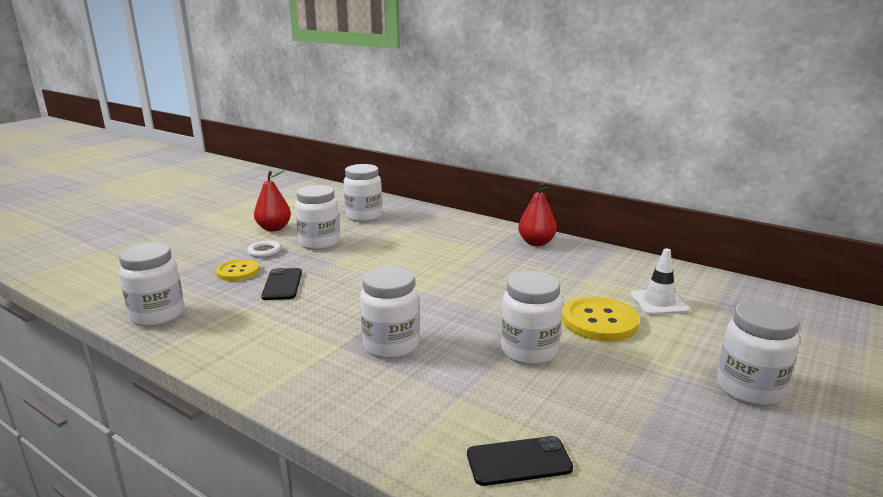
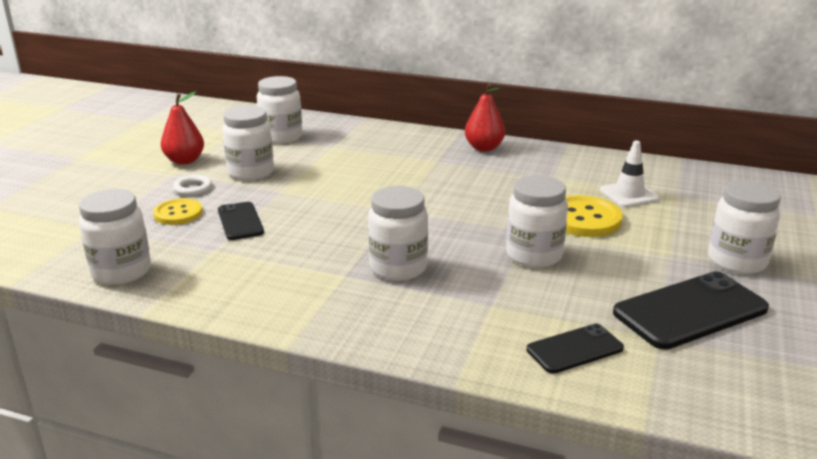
camera: 15 degrees left, 5 degrees up
none -> black phone [613,271,769,350]

